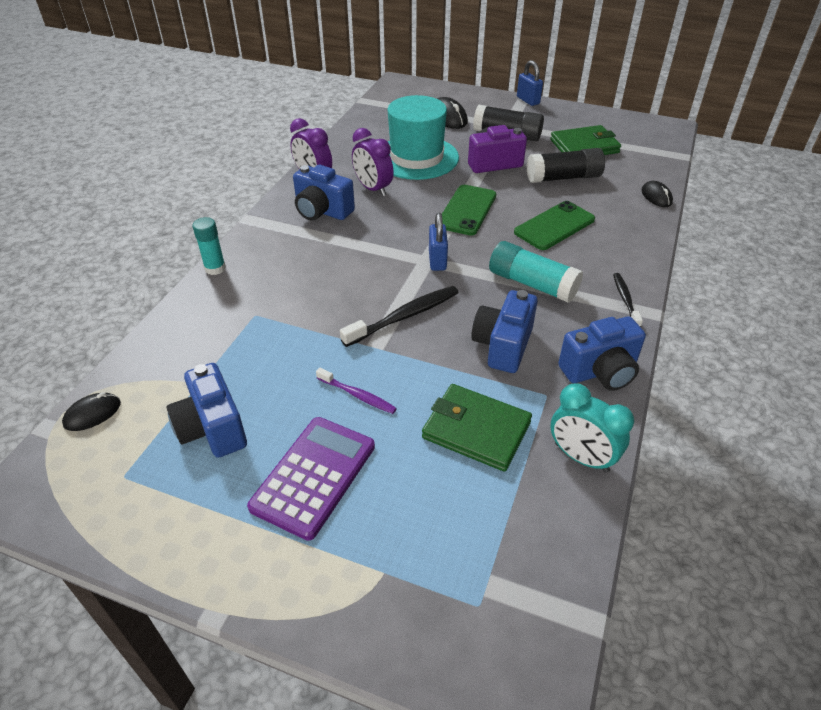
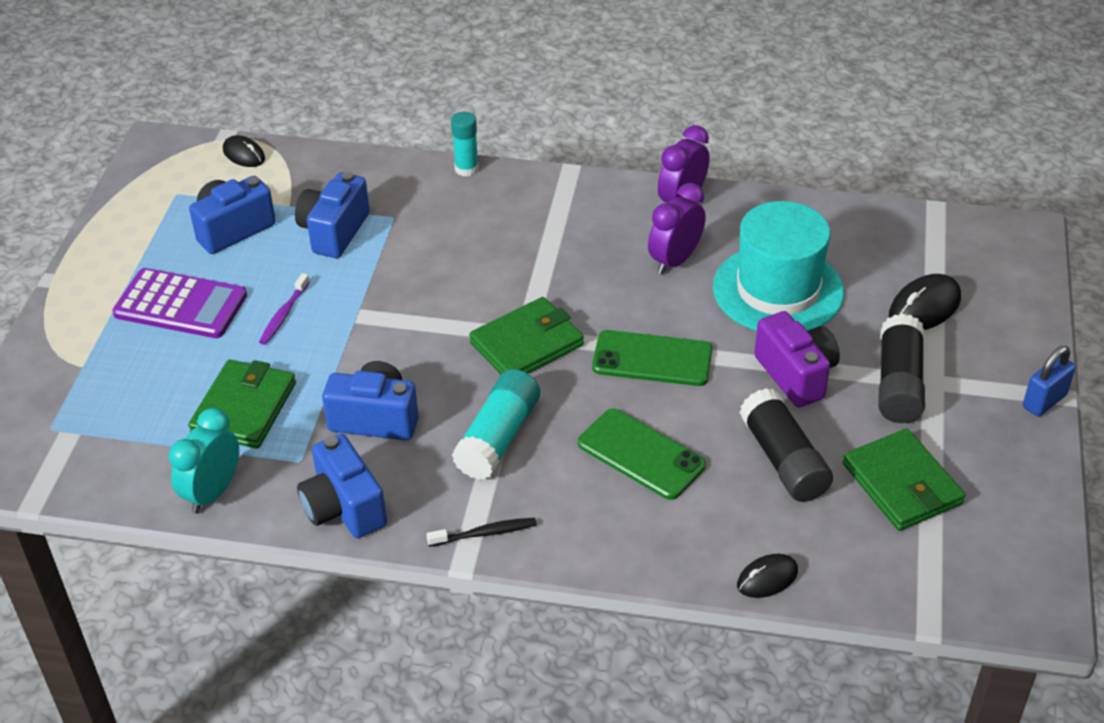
camera: 80 degrees right, 0 degrees up
blue camera [293,165,355,220] -> blue camera moved to [295,172,370,258]
black toothbrush [340,286,459,347] -> none
blue padlock [429,213,448,271] -> green wallet [469,297,584,374]

